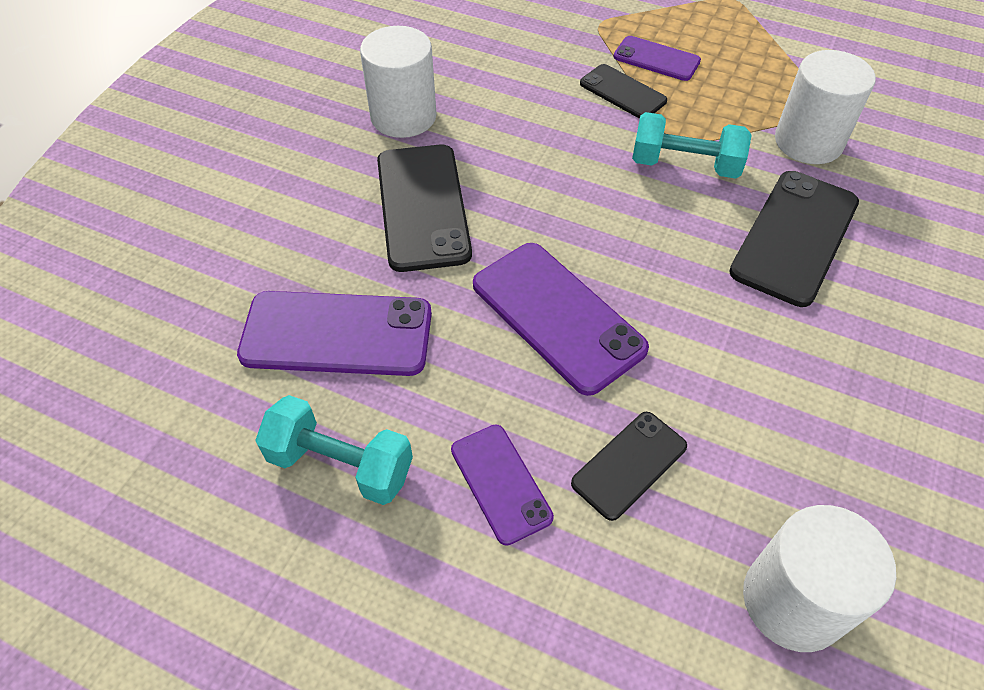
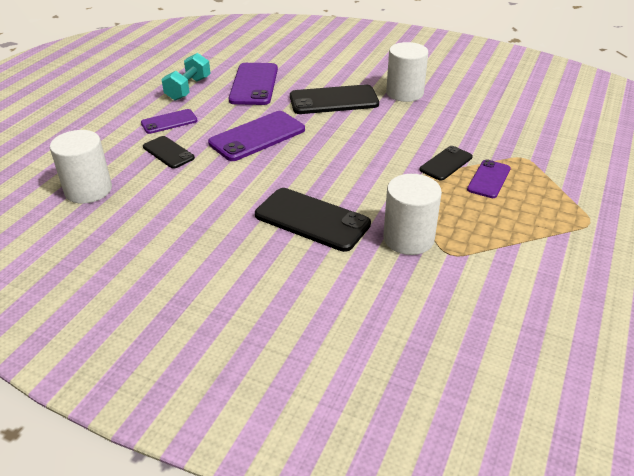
camera: 90 degrees right, 15 degrees down
turquoise dumbbell [632,112,752,178] -> none

